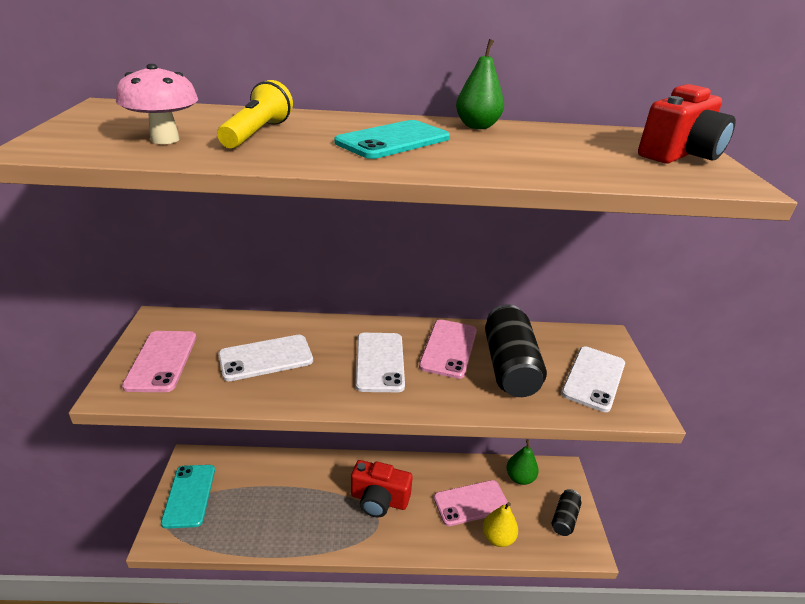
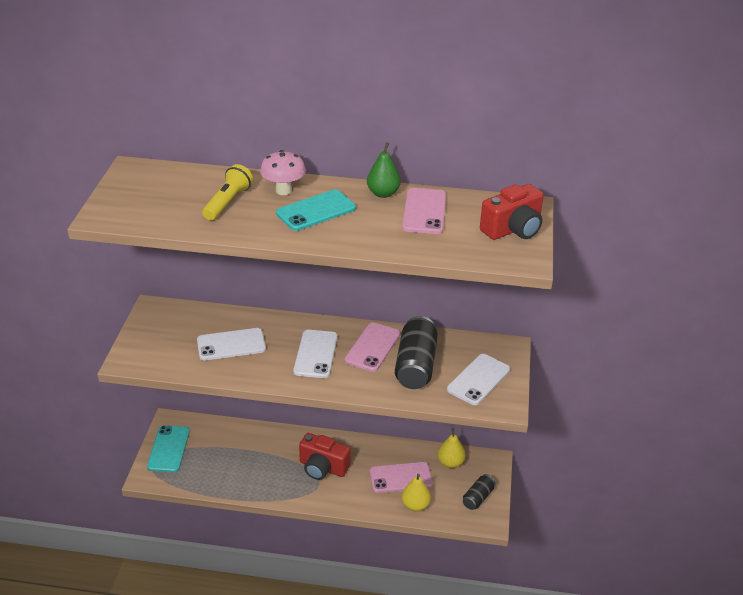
camera: 10 degrees right, 5 degrees up
pink mushroom [116,64,198,144] -> pink mushroom moved to [260,150,306,195]
pink phone [122,331,196,392] -> pink phone moved to [402,188,446,234]
green pear [506,439,538,485] -> yellow pear [438,428,466,468]

